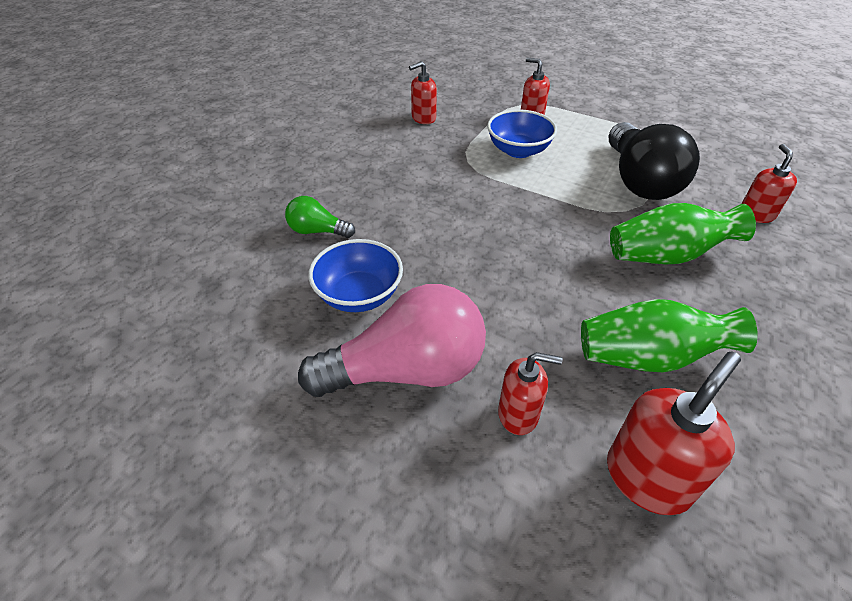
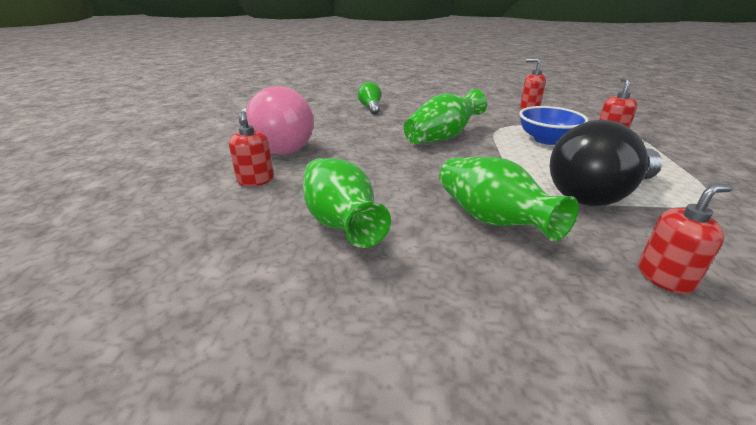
camera: 65 degrees right, 15 degrees down
blue bowl [308,239,403,312] -> none
red soap dispenser [607,351,741,515] -> none
none -> green vase [404,89,487,144]

